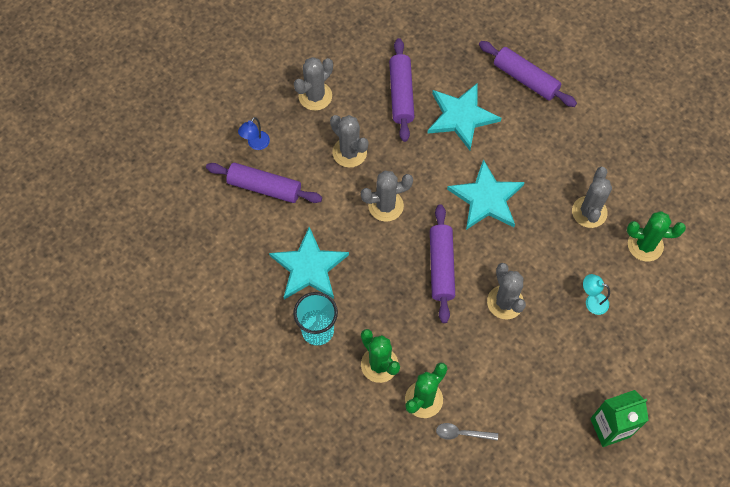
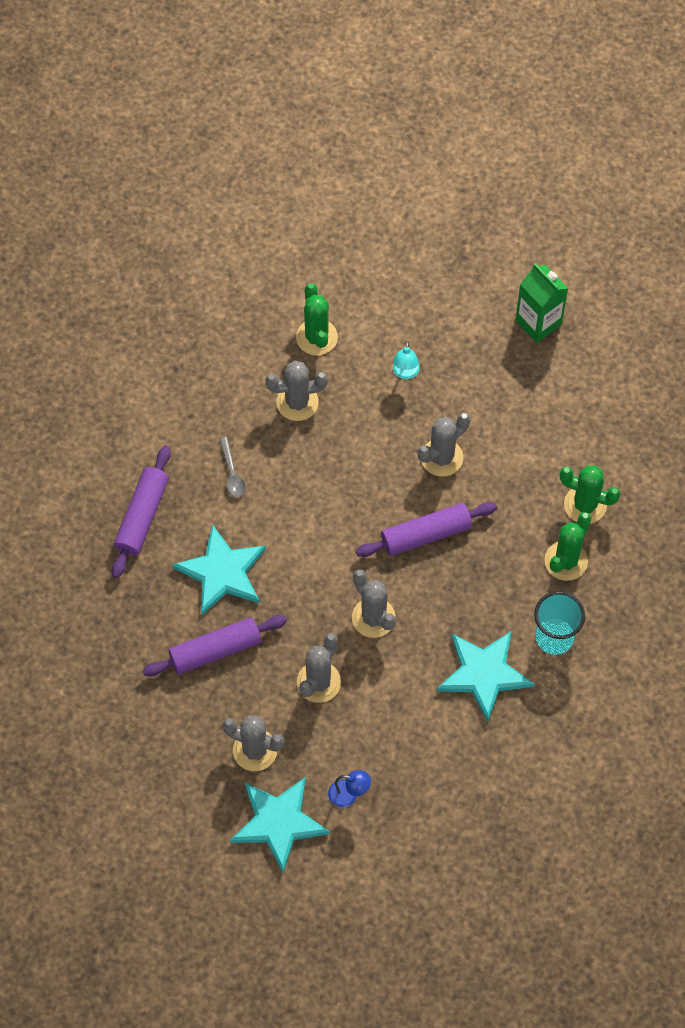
camera: 110 degrees left, 0 degrees up
purple rolling pin [206,163,322,203] -> none
grey spoon [436,423,498,441] -> grey spoon moved to [219,437,246,498]
turquoise star [447,159,525,230] -> turquoise star moved to [230,777,330,873]

